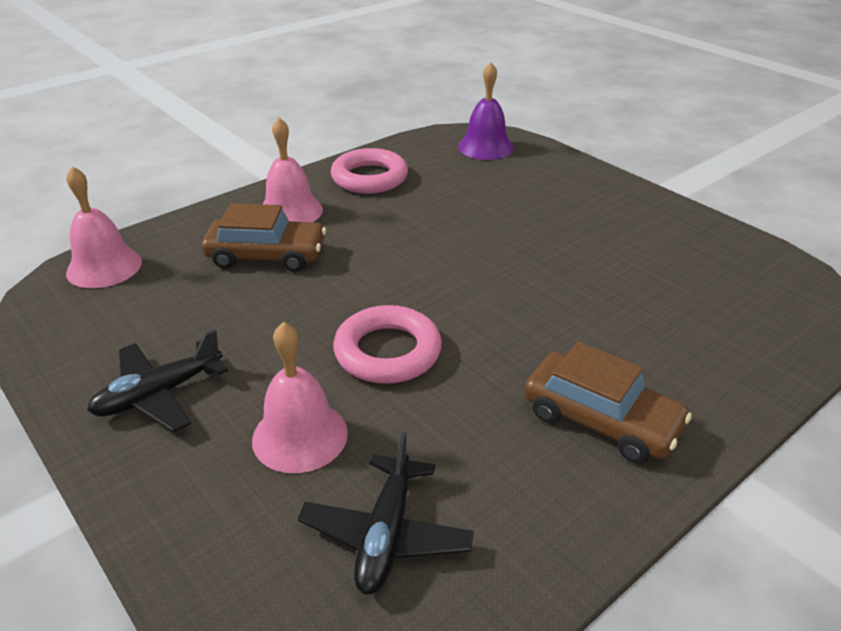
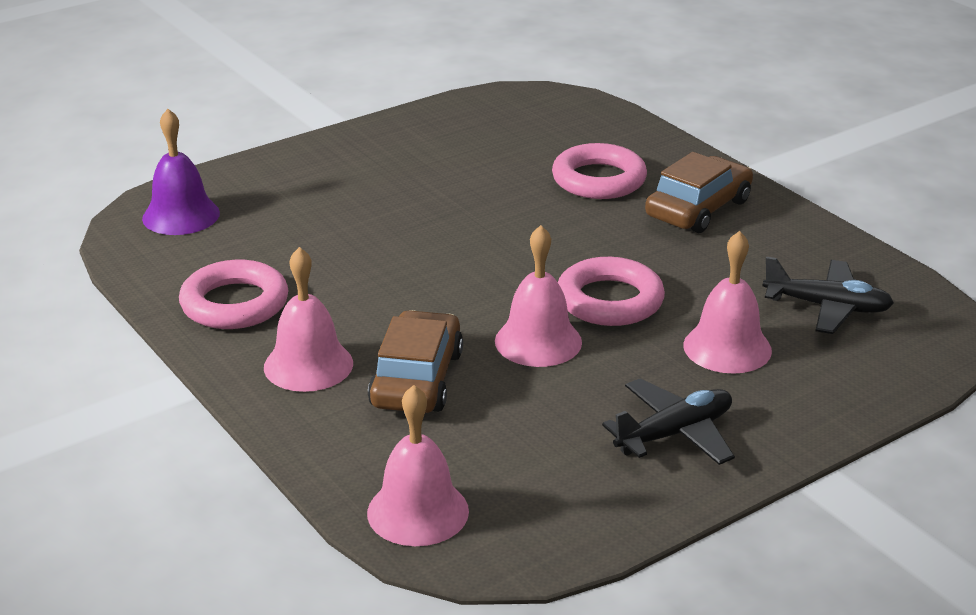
camera: 85 degrees left, 5 degrees down
black plane [87,329,228,432] -> black plane turned 90 degrees counterclockwise [602,378,735,465]
none -> pink bell [495,225,582,367]
none -> pink ring [552,143,647,199]

